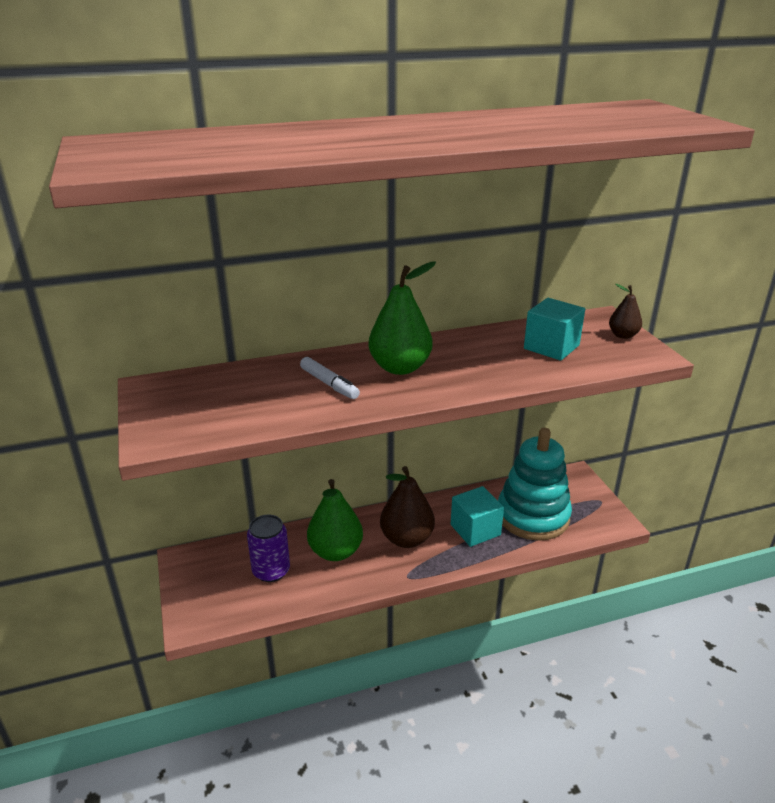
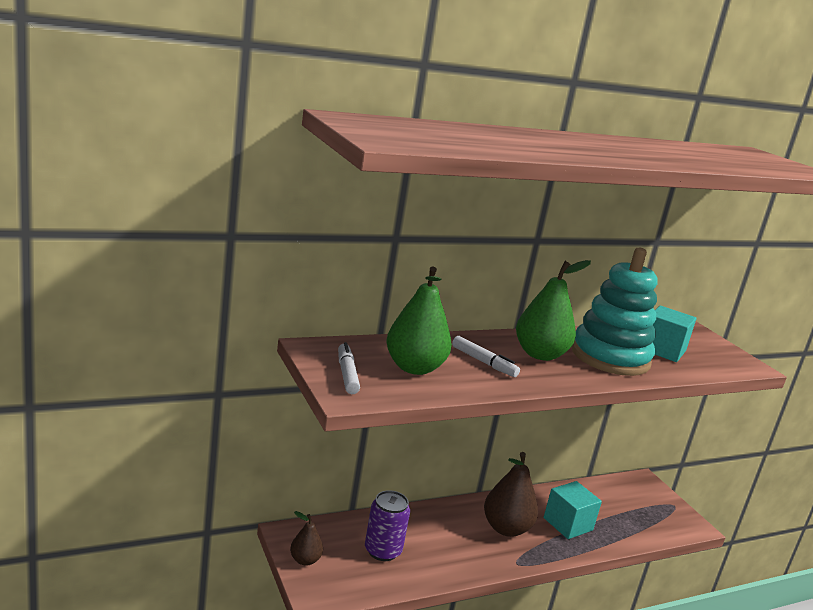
camera: 10 degrees left, 10 degrees down
green pear [307,479,363,561] -> green pear moved to [387,267,452,375]
turquoise stacking toy [498,428,572,541] -> turquoise stacking toy moved to [572,248,658,376]
brown pear [609,284,642,339] -> brown pear moved to [290,511,323,566]
none -> white marker [338,342,360,394]

